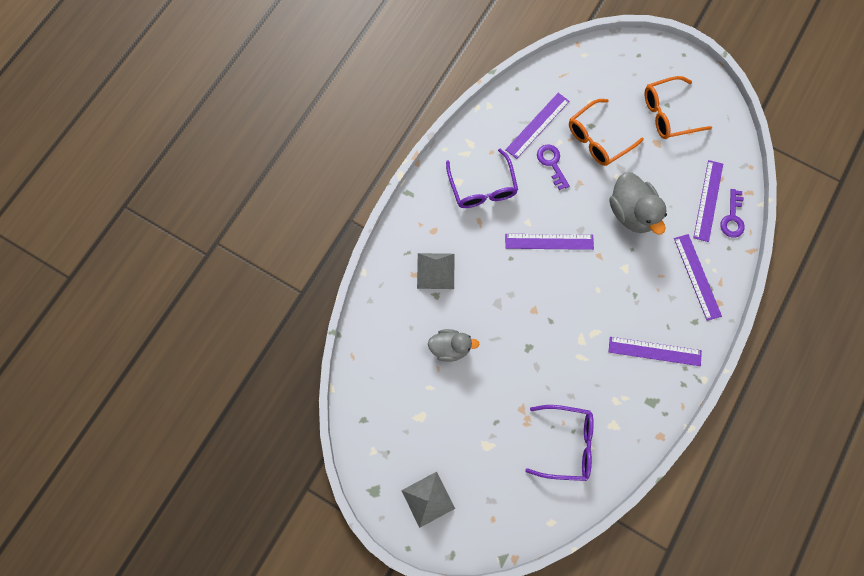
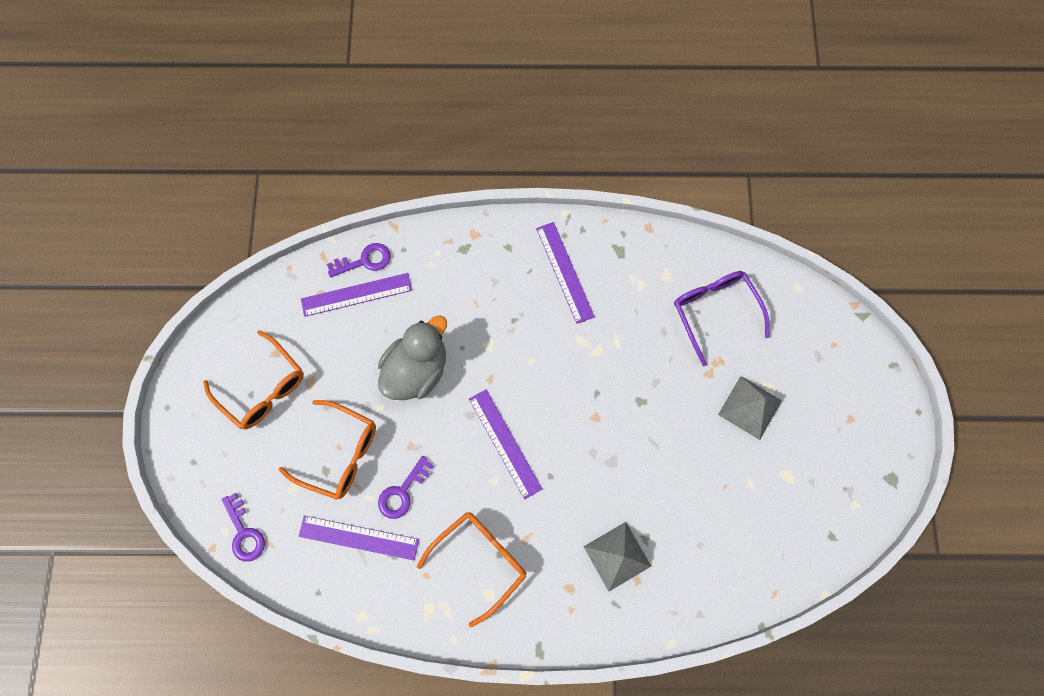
camera: 120 degrees left, 0 degrees up
grey pyramid [401,472,455,528] -> grey pyramid moved to [718,376,782,440]
grey duck [428,329,479,362] -> none
purple glasses [446,149,518,208] -> orange glasses [417,512,527,627]
purple ruler [674,234,722,321] -> none
none -> purple key [221,493,265,562]

